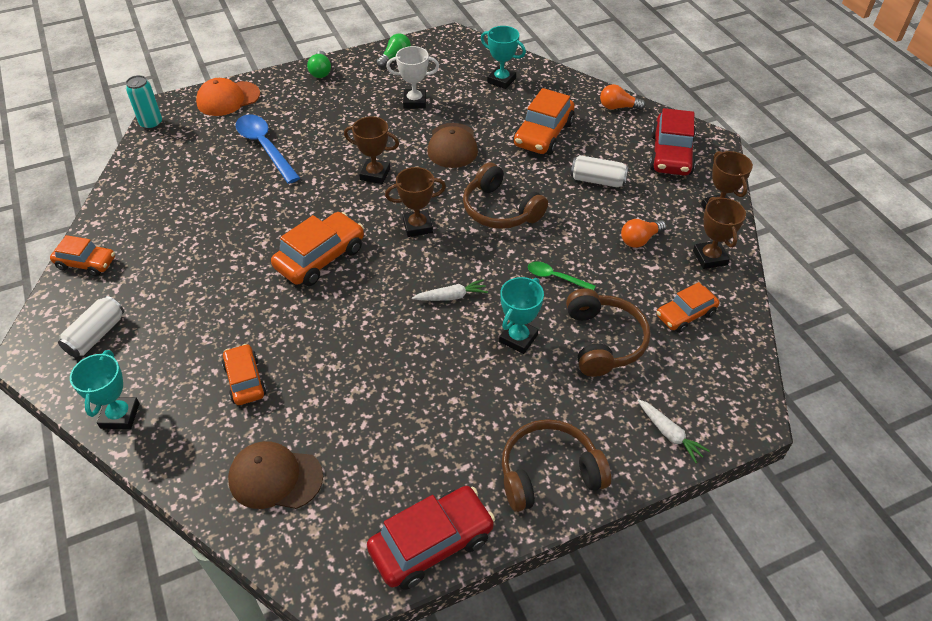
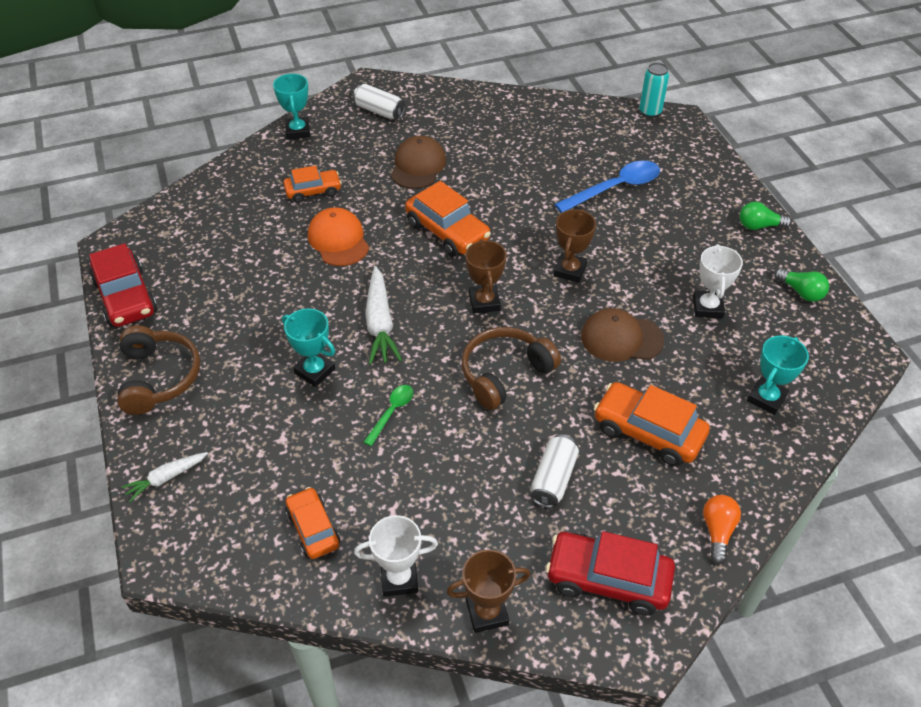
camera: 95 degrees right, 0 degrees up
orange car [50,235,115,276] -> none
turquoise trophy [70,350,140,429] -> turquoise trophy turned 75 degrees clockwise [273,74,310,140]
orange cap [196,78,260,116] -> orange cap moved to [308,207,369,266]
brown cap [228,441,323,509] -> brown cap moved to [391,136,446,189]
white carrot [412,279,488,301] -> white carrot [365,266,402,365], size x1.68
brown headphones [566,288,651,377] -> none
orange light bulb [621,219,666,248] -> none
brown trophy [693,197,746,269] -> white trophy [354,515,438,597]

